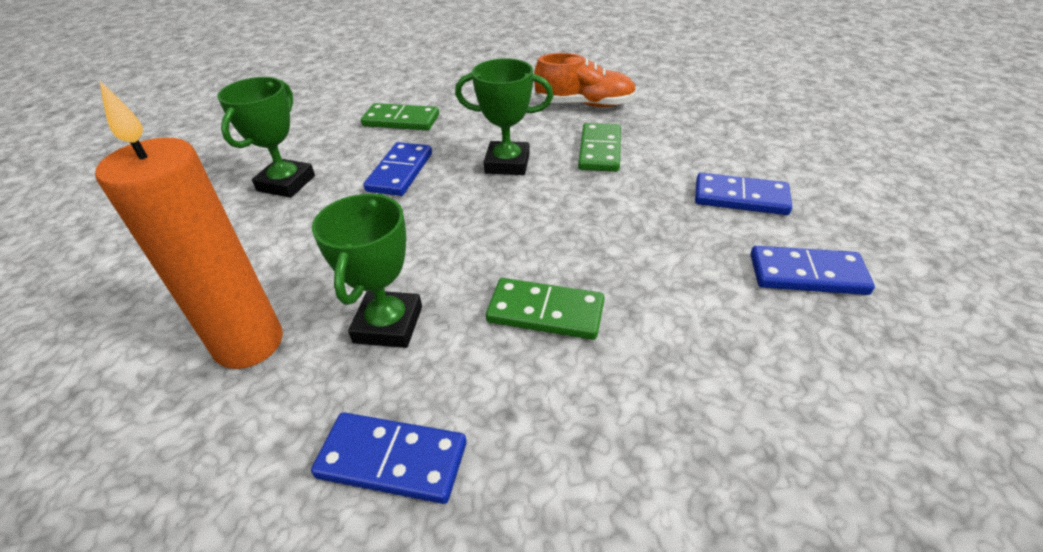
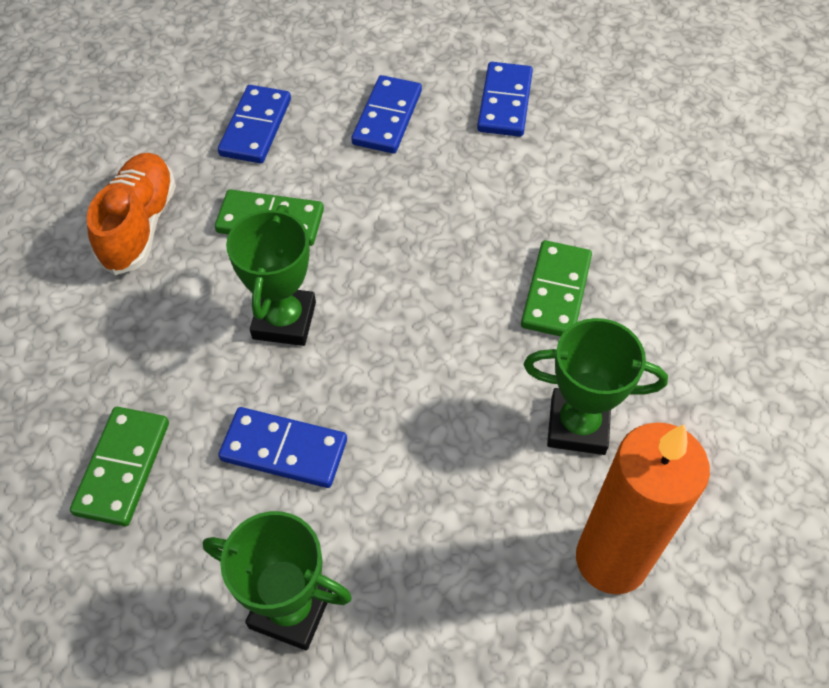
camera: 90 degrees left, 15 degrees up
blue domino [311,412,467,504] -> blue domino moved to [218,85,291,163]

